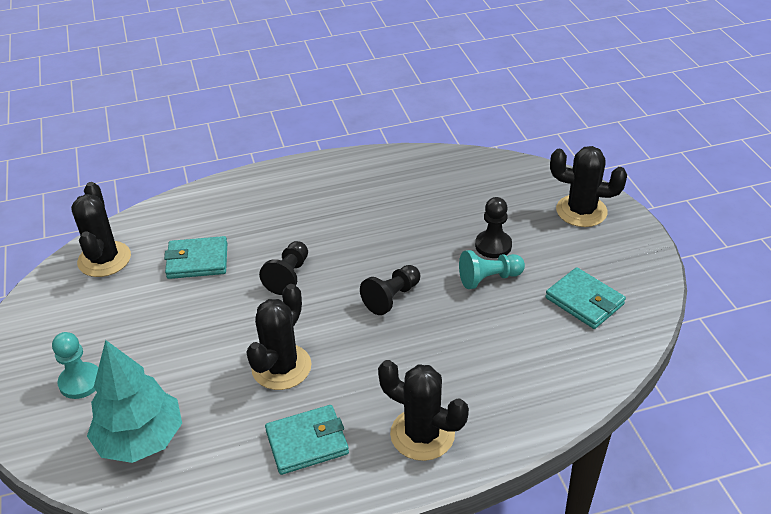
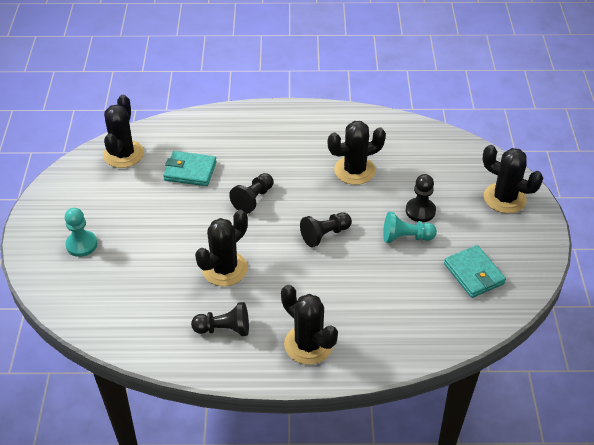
camera: 15 degrees right, 5 degrees up
turquoise tree [87,340,182,463] -> none
turquoise wallet [265,405,349,475] -> black pawn [191,302,249,336]
none -> black cactus [328,121,386,185]

